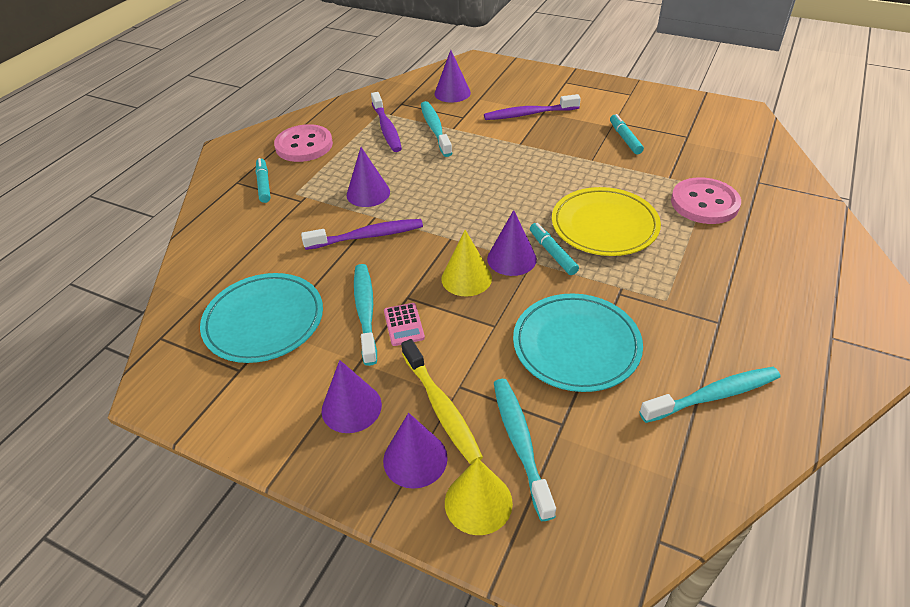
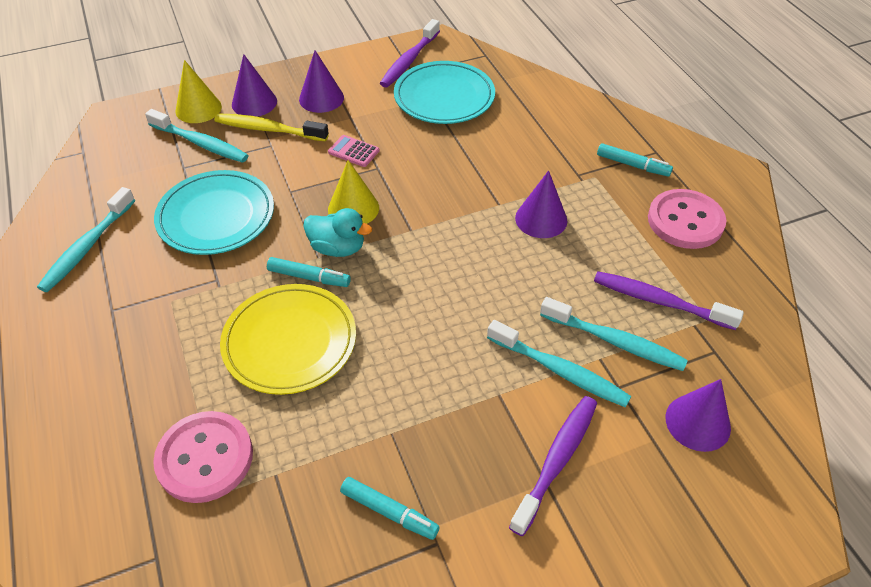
camera: 130 degrees right, 5 degrees up
purple toothbrush [301,219,423,250] -> purple toothbrush moved to [380,19,440,88]
turquoise toothbrush [354,264,377,366] -> turquoise toothbrush moved to [487,320,631,407]
purple cone [487,210,537,276] -> turquoise duck [303,208,372,257]

